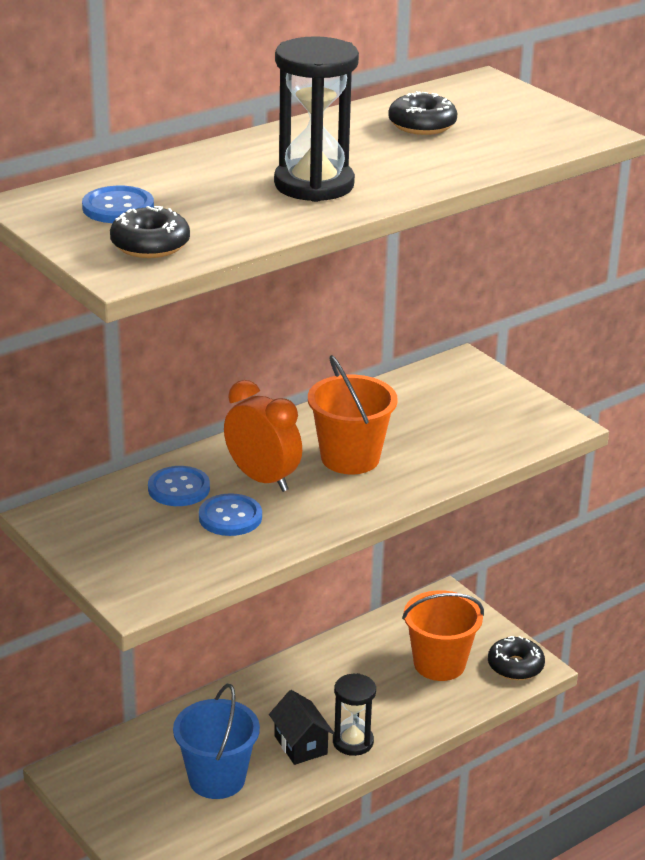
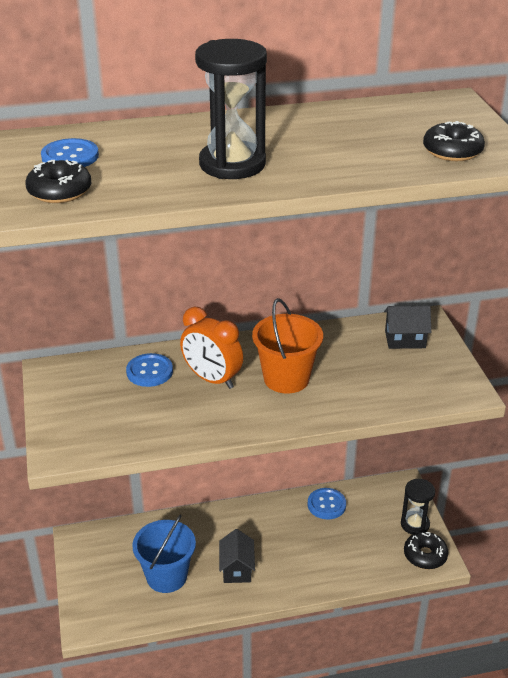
camera: 25 degrees right, 5 degrees up
blue button [199,493,262,536] -> blue button moved to [308,488,346,519]
orange clock [224,380,302,492] -> orange clock turned 150 degrees clockwise [180,307,243,389]
black hourglass [333,673,376,756] -> black hourglass moved to [401,479,435,535]
black donut [388,91,457,135] -> black donut moved to [423,121,485,161]
orange bucket [402,590,484,681] -> none
none -> black house [384,306,431,349]

